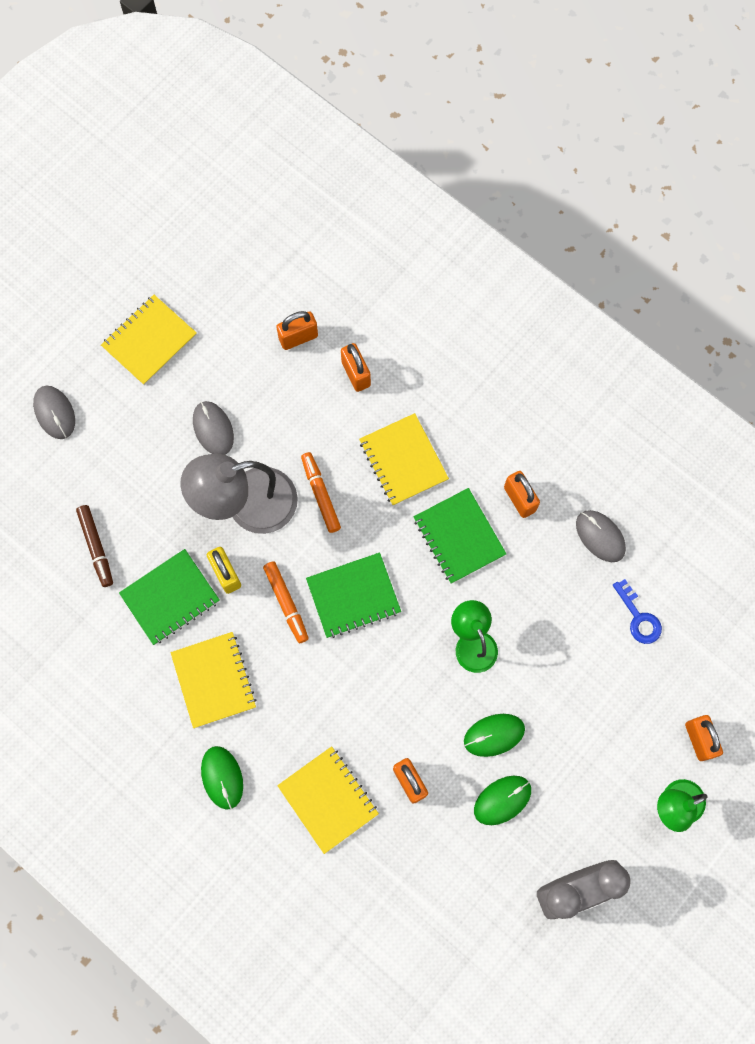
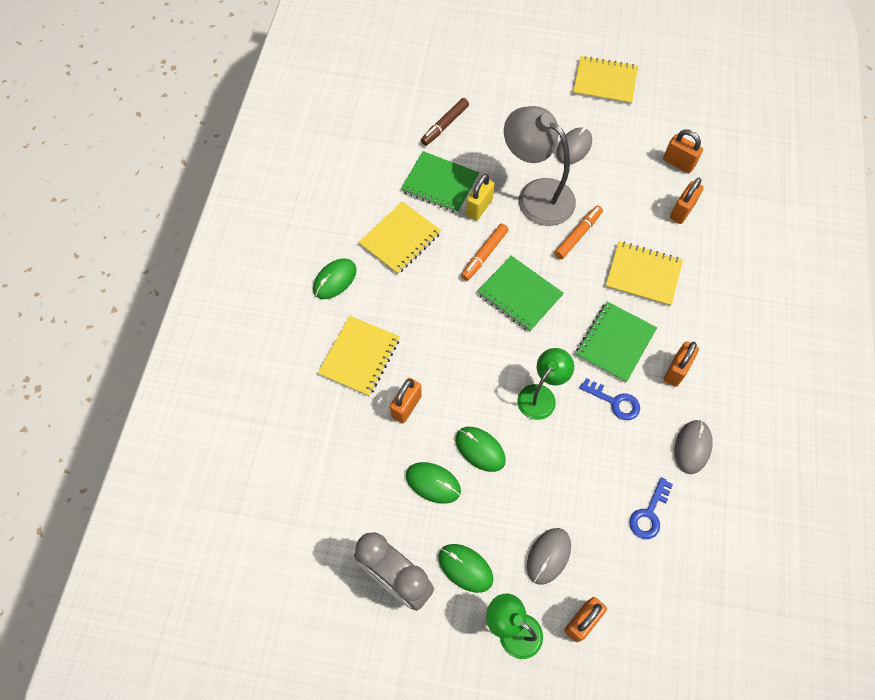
camera: 60 degrees right, 10 degrees down
grey mouse [33,386,75,439] -> grey mouse moved to [527,528,571,585]
yellow notebook [359,413,449,506] -> yellow notebook turned 75 degrees clockwise [605,241,683,306]
none -> green mouse [438,544,493,593]
none -> blue key [580,378,640,420]

